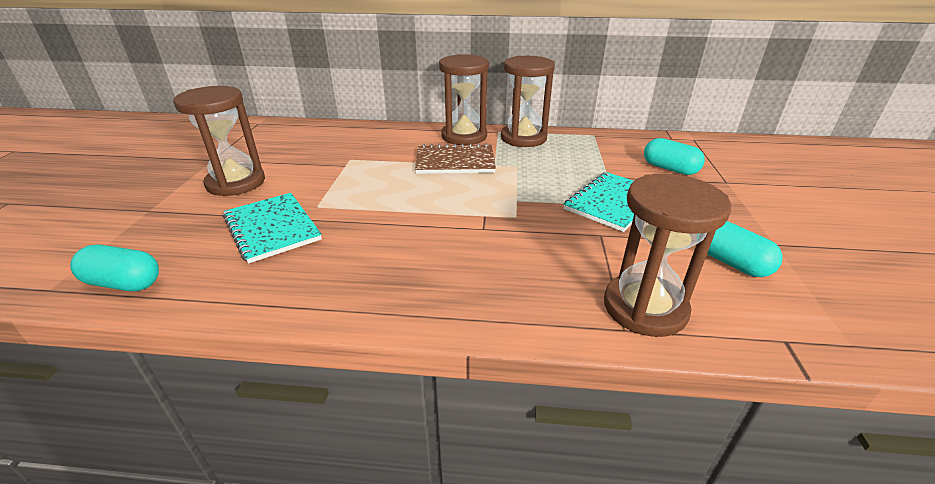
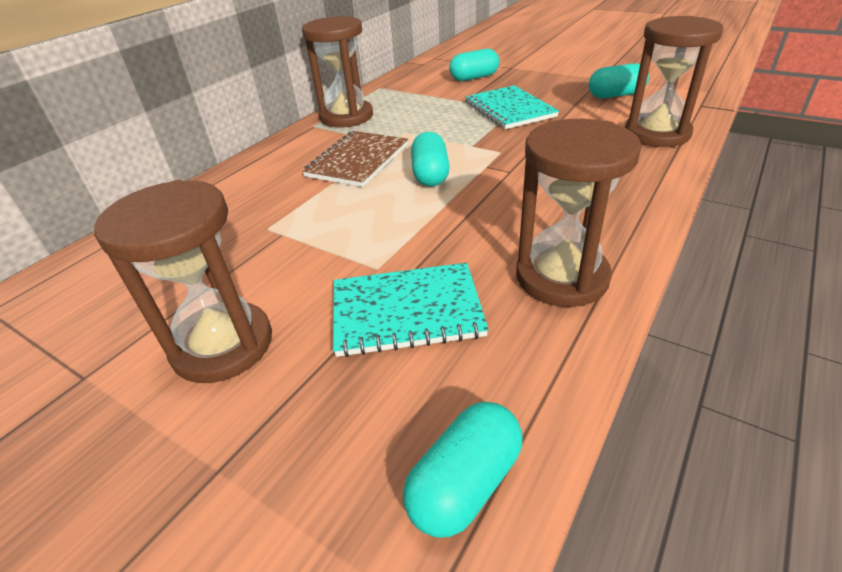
camera: 60 degrees left, 5 degrees up
brown hourglass [439,54,489,145] -> brown hourglass moved to [516,119,642,307]
none -> turquoise capsule [411,132,450,186]

